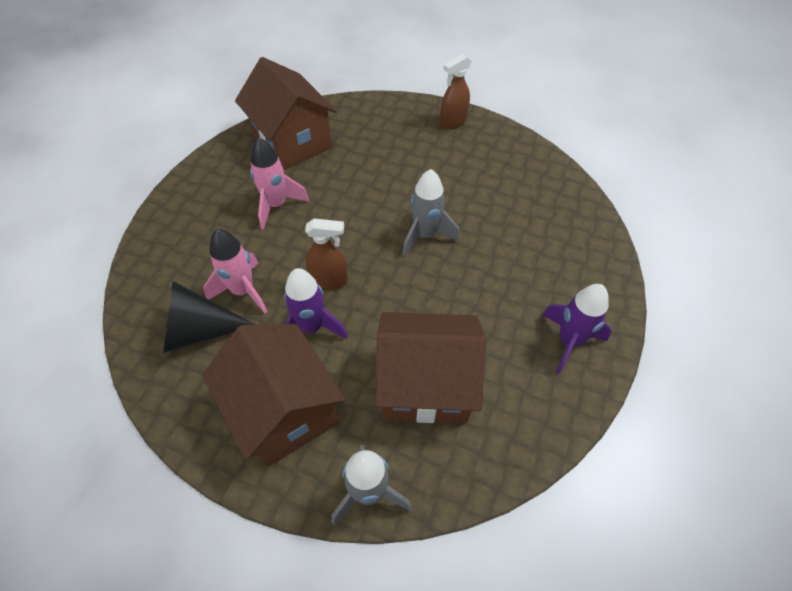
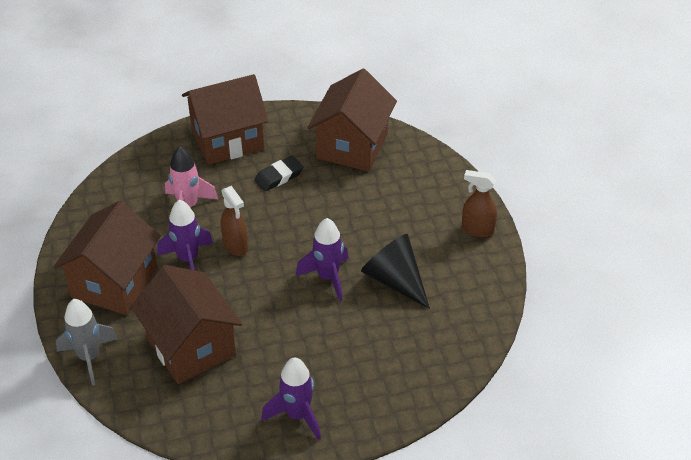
camera: 55 degrees right, 10 degrees down
black cone [163,281,255,353] -> black cone moved to [361,234,430,309]
pink rocket [250,137,309,230] -> black eraser [255,156,303,191]
grey rocket [402,169,460,257] -> purple rocket [295,218,349,301]
none -> brown house [182,74,268,165]

